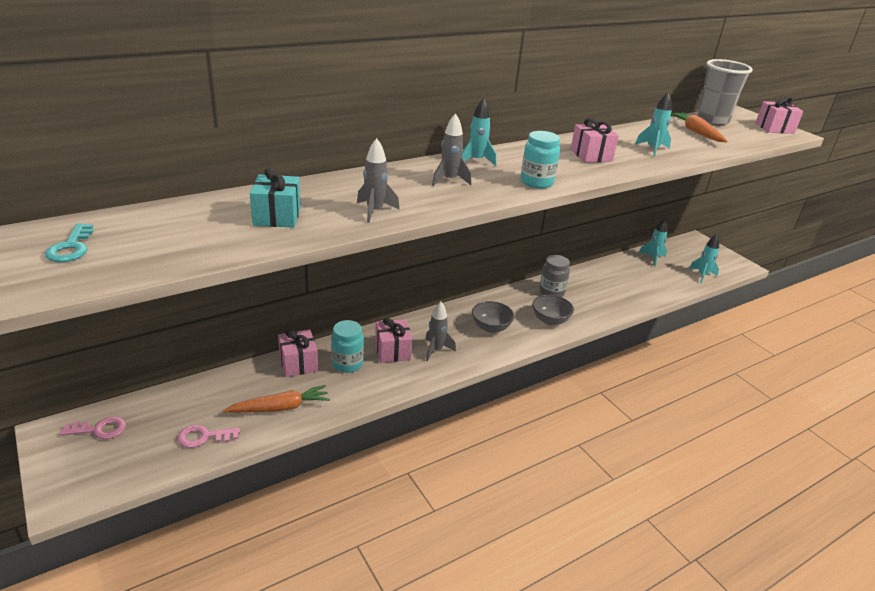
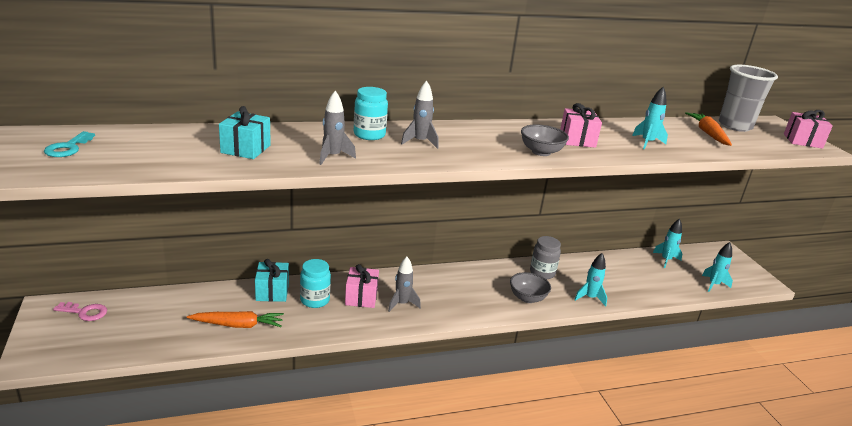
camera: 15 degrees right, 5 degrees down
pink key [177,425,240,448] -> none
pink gift [278,329,318,377] -> turquoise gift [255,259,289,302]
turquoise rocket [462,98,497,166] -> turquoise rocket moved to [574,253,607,307]
grey bowl [472,301,514,333] -> grey bowl moved to [521,125,569,156]
turquoise jar [520,131,560,189] -> turquoise jar moved to [354,87,388,140]

